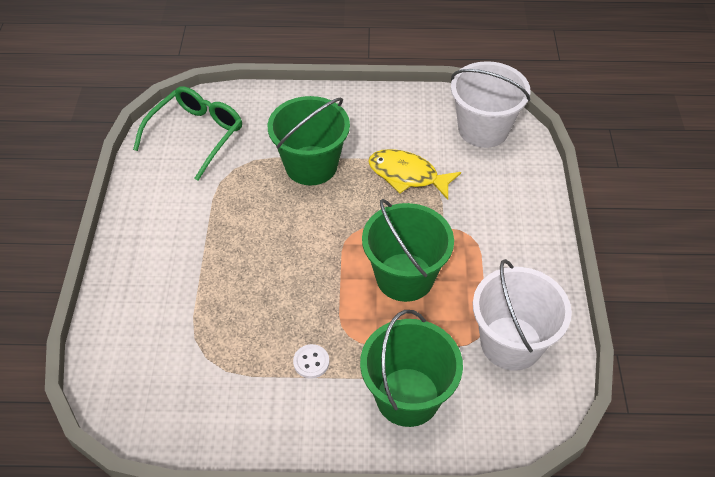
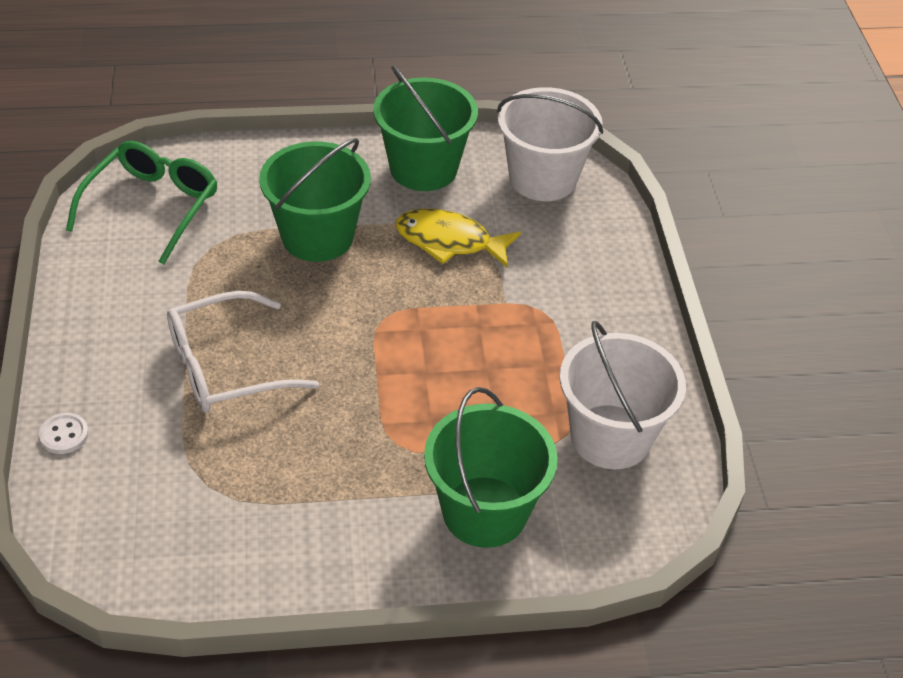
camera: 10 degrees left, 5 degrees down
white button [293,344,329,379] -> white button moved to [39,413,89,454]
green bucket [362,199,454,302] -> green bucket moved to [373,65,478,191]
none -> white glasses [167,291,319,412]

